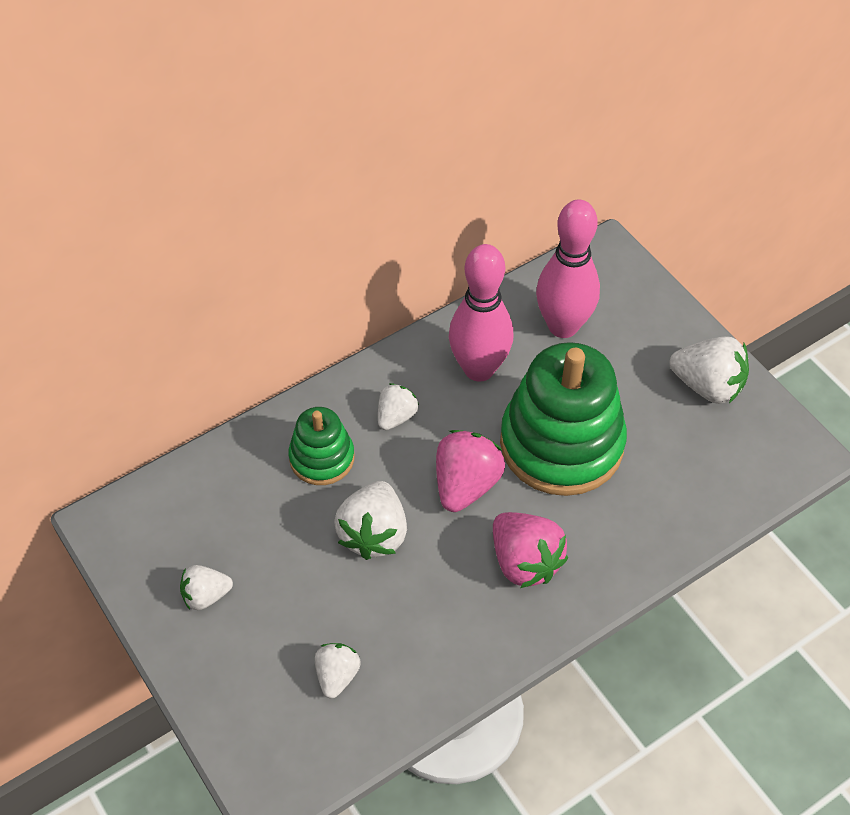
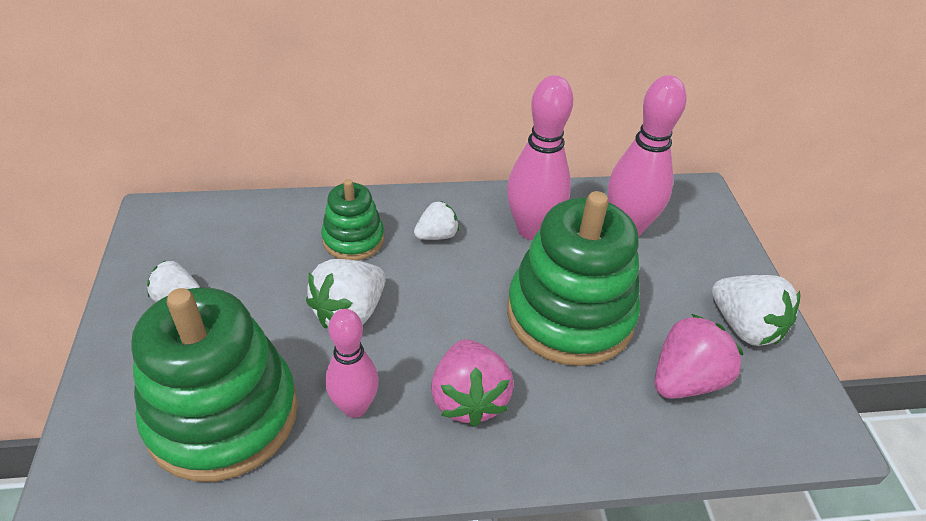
camera: 25 degrees right, 10 degrees down
white strawberry [315,643,361,698] -> green stacking toy [131,288,298,482]
pink strawberry [436,430,505,512] -> pink strawberry moved to [655,314,744,399]
none -> pink bowling pin [325,309,379,418]

